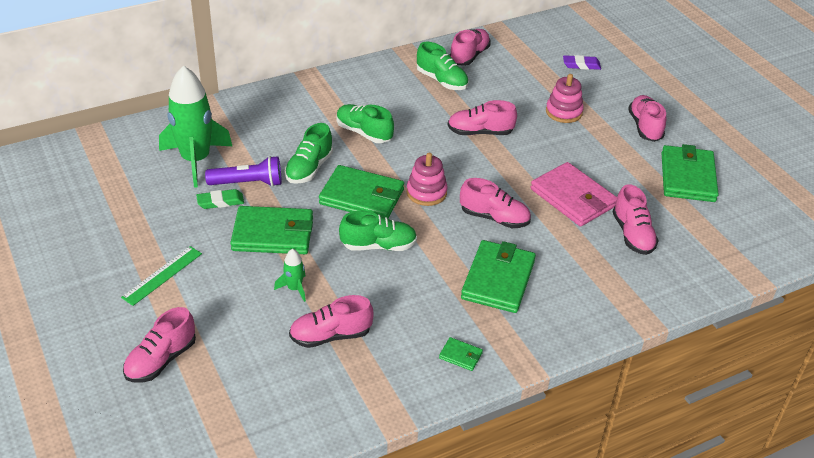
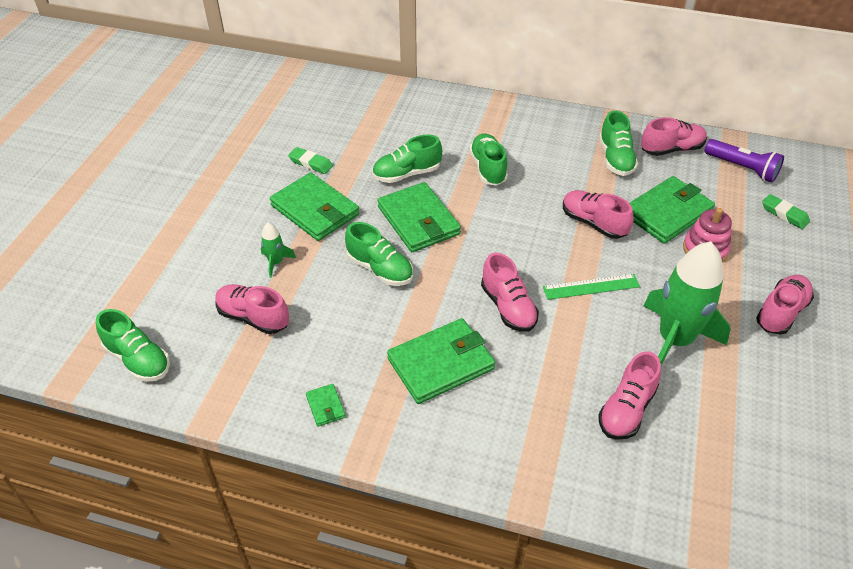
camera: 45 degrees right, 5 degrees up
green ruler [121,246,202,306] -> green ruler moved to [543,274,640,300]
pink shoe [123,307,196,383] -> none
green rocket [159,65,232,188] -> green rocket moved to [643,241,731,365]
purple flashlight [205,156,281,187] -> purple flashlight moved to [705,139,784,183]
pink stacking toy [406,153,448,206] -> none
pink wallet [531,162,617,227] -> none
purple eraser [563,55,601,70] -> green eraser [762,194,810,229]
green wallet [662,144,719,202] -> green wallet moved to [630,176,715,244]
none -> green shoe [96,309,170,382]

